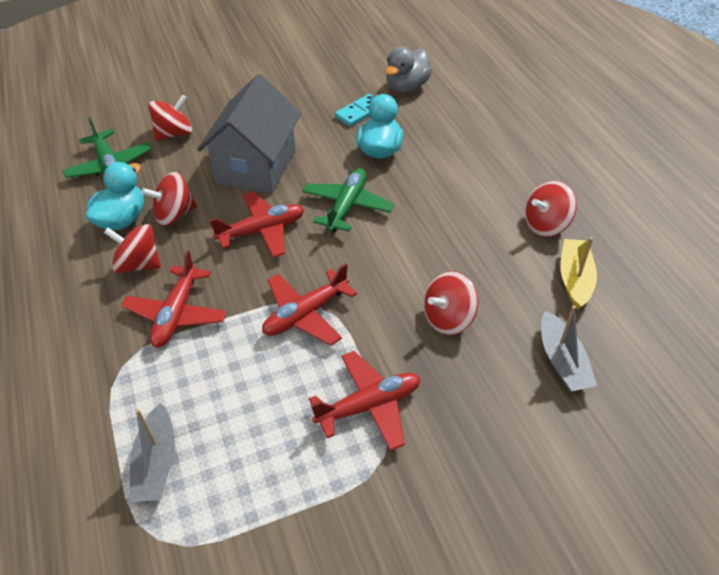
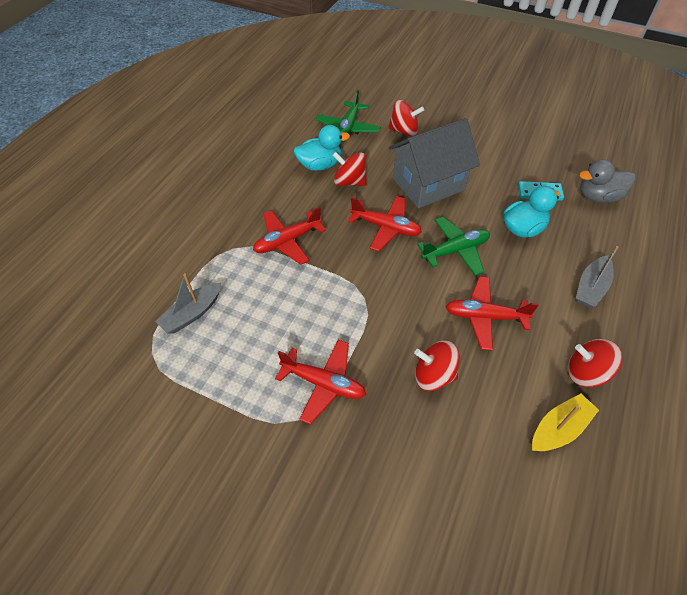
camera: 45 degrees right, 5 degrees up
red spinning top [104,224,161,273] -> none
red plane [262,263,357,346] -> red plane moved to [445,276,539,351]
grey boat [541,305,597,392] -> grey boat moved to [576,246,619,308]

